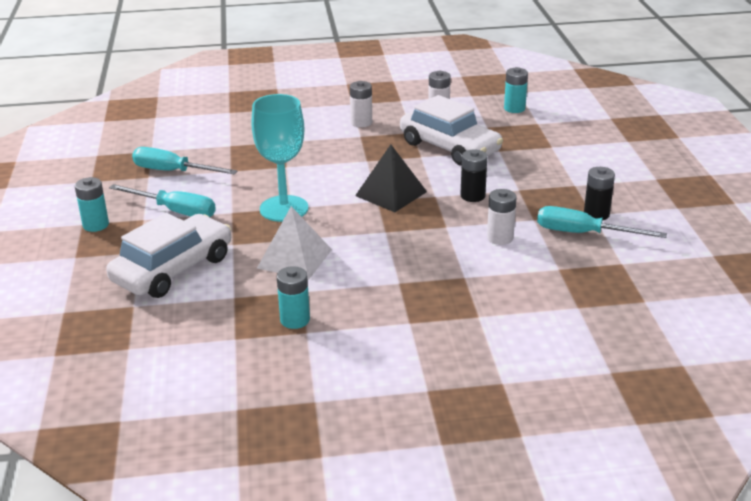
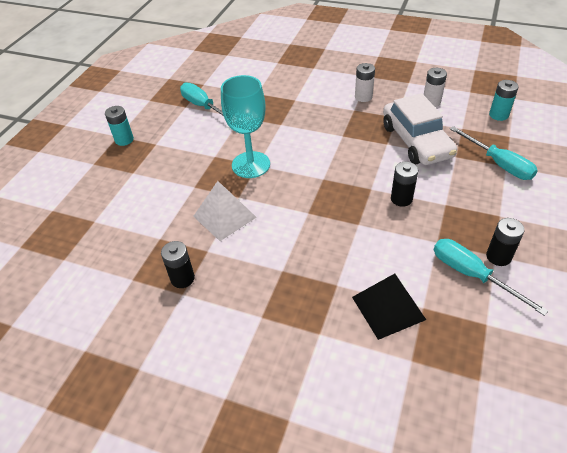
camera: 30 degrees right, 15 degrees up
white car [106,213,231,298] -> none
turquoise screwdriver [109,184,216,217] -> turquoise screwdriver moved to [450,126,538,180]
turquoise battery [277,266,310,329] -> black battery [161,241,195,288]
black pyramid [355,144,427,212] -> black pyramid moved to [352,274,426,340]
white battery [487,189,517,245] -> none

